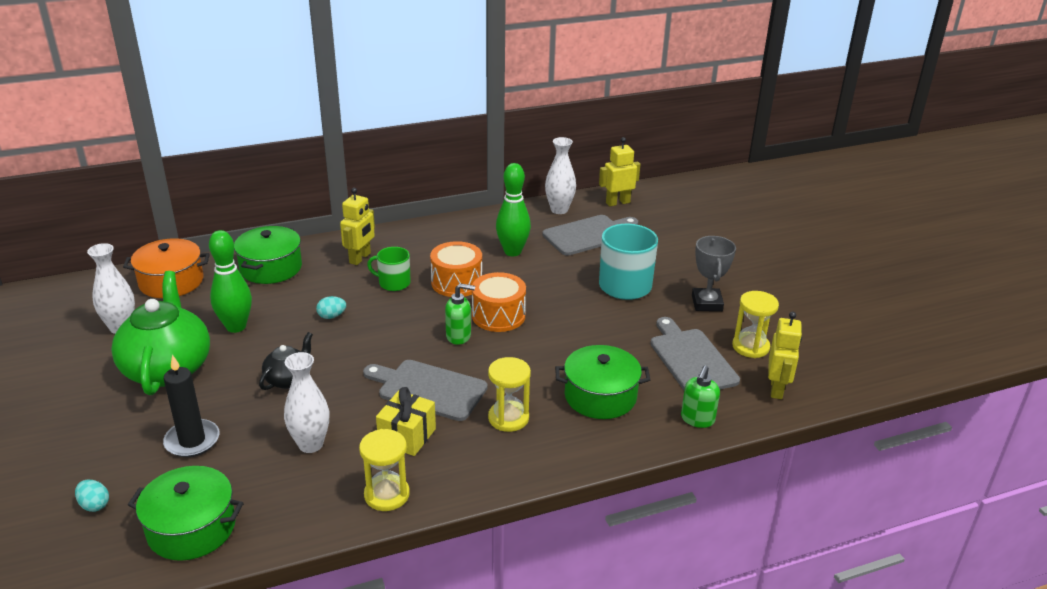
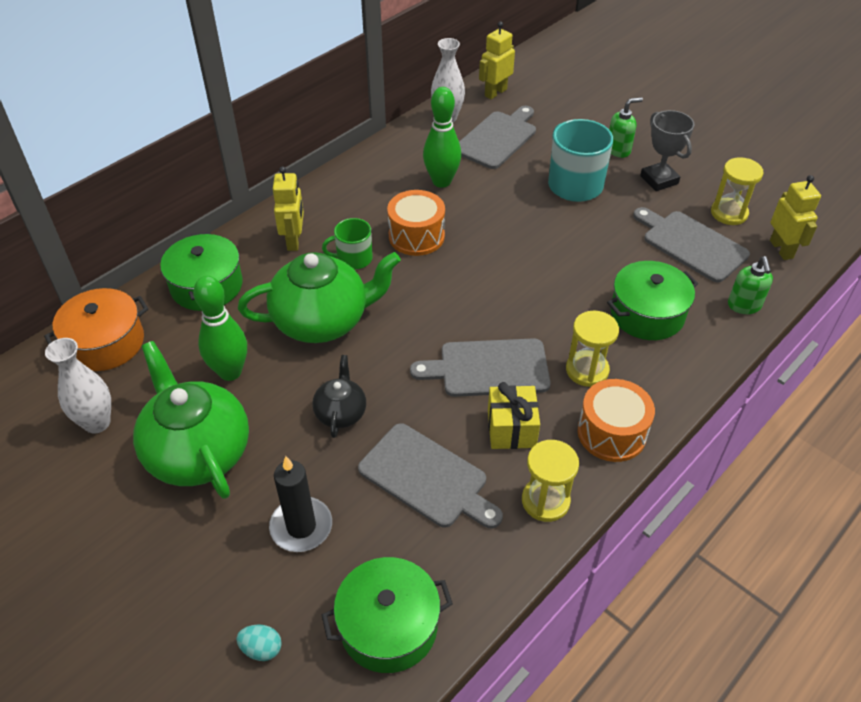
camera: 25 degrees left, 15 degrees up
white vase [284,352,329,453] -> grey cutting board [358,423,503,528]
turquoise egg [316,296,346,319] -> green teapot [238,252,401,343]
green soap dispenser [445,283,475,345] -> green soap dispenser moved to [609,97,643,158]
orange drum [472,272,526,332] -> orange drum moved to [578,379,655,462]

